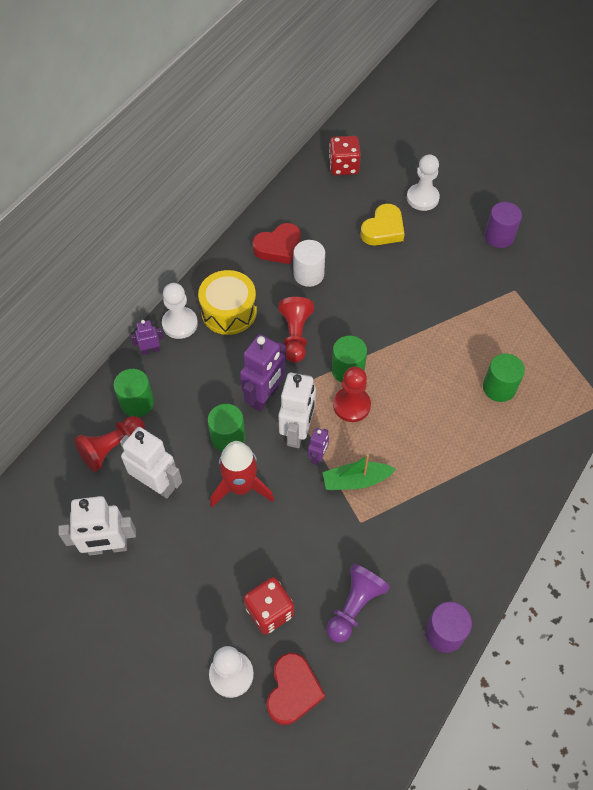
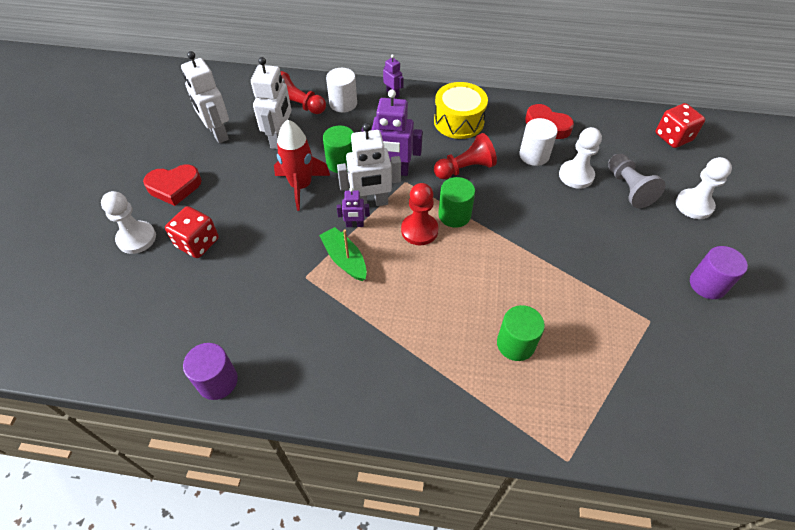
camera: 65 degrees right, 5 degrees down
green cylinder [114,369,154,417] -> white cylinder [326,68,357,113]
white pawn [162,283,198,339] -> white pawn moved to [559,127,602,189]
red heart [267,653,325,725] -> red heart moved to [143,165,202,206]
purple pawn [326,564,390,642] -> none
yellow heart [361,204,405,245] -> grey pawn [608,154,666,208]

